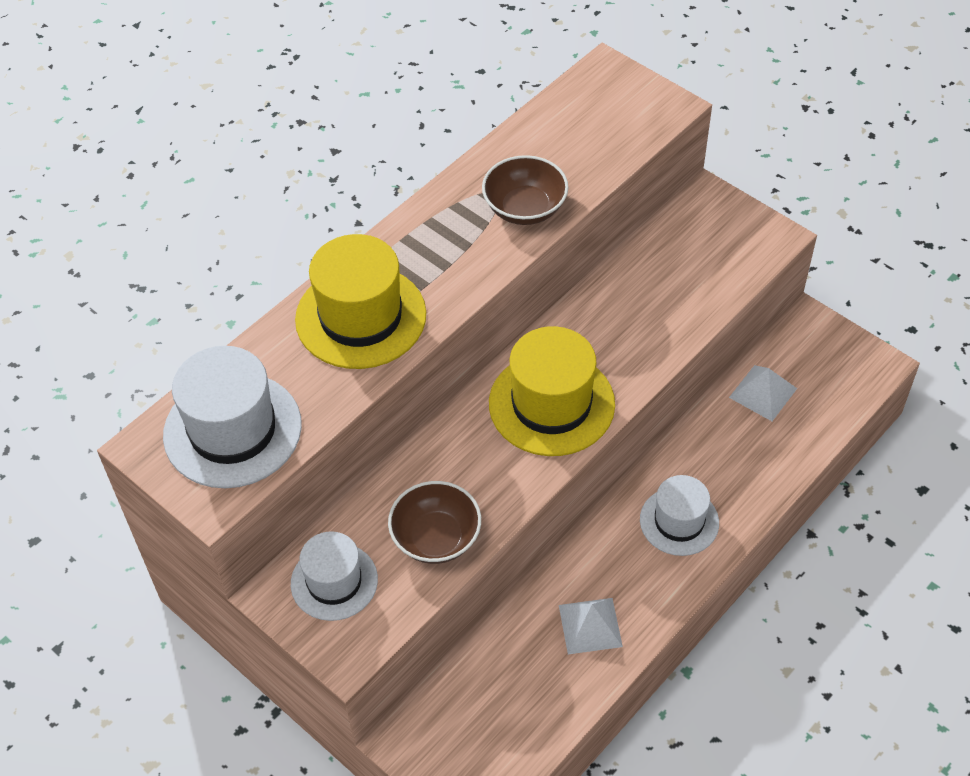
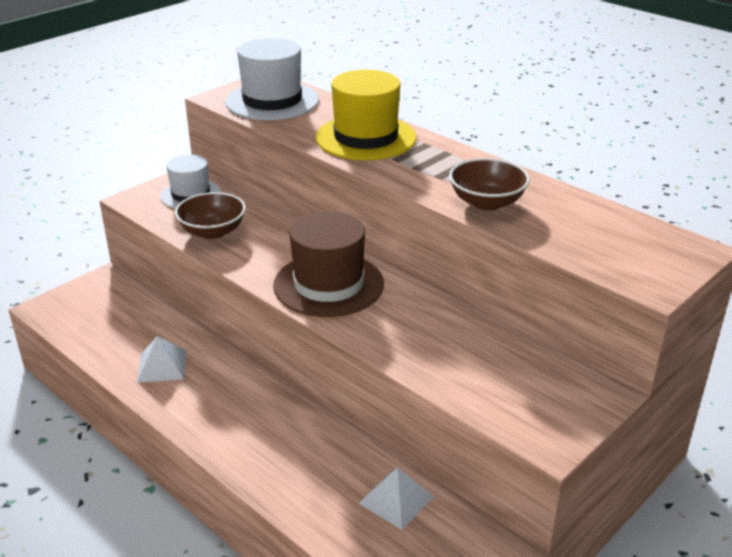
camera: 90 degrees right, 20 degrees down
yellow hat [489,326,615,456] -> brown hat [273,211,384,317]
white hat [640,475,719,556] -> none

